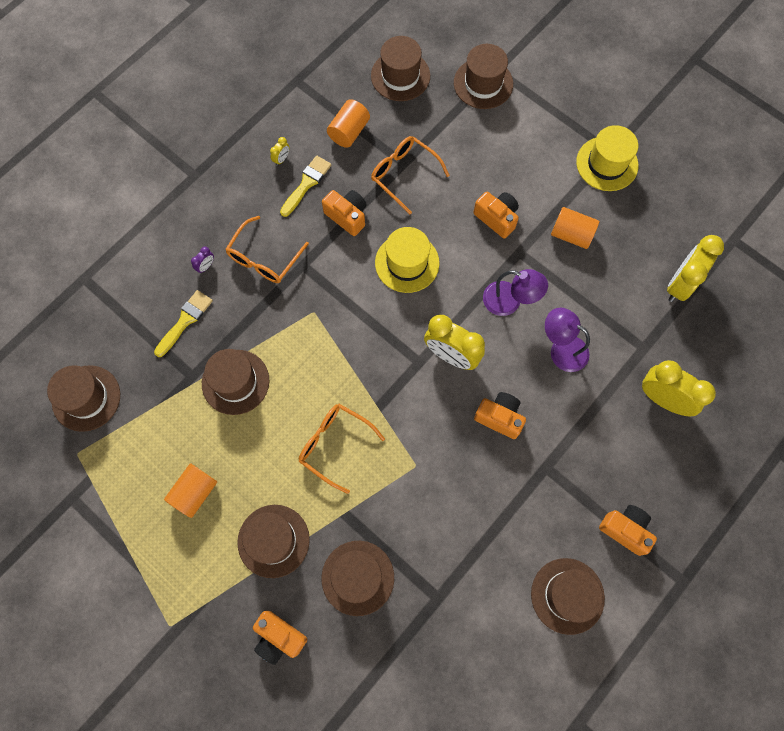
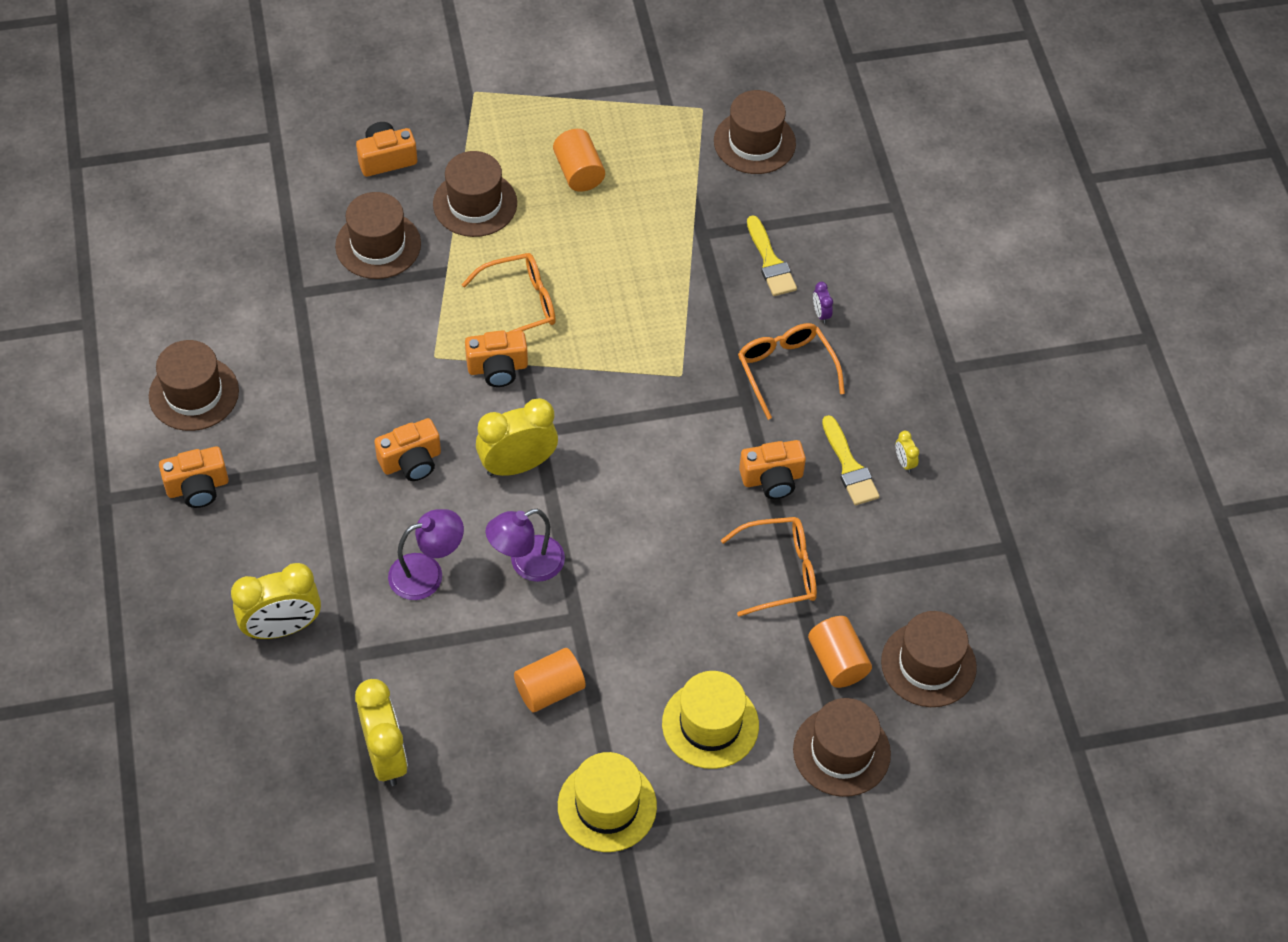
camera: 125 degrees right, 15 degrees down
brown hat [202,349,269,415] -> none
orange cylinder [327,99,370,148] -> orange cylinder moved to [808,616,872,688]
yellow hat [375,227,440,293] -> yellow hat moved to [662,671,759,769]
orange camera [473,192,519,239] -> orange camera moved to [465,330,528,387]

